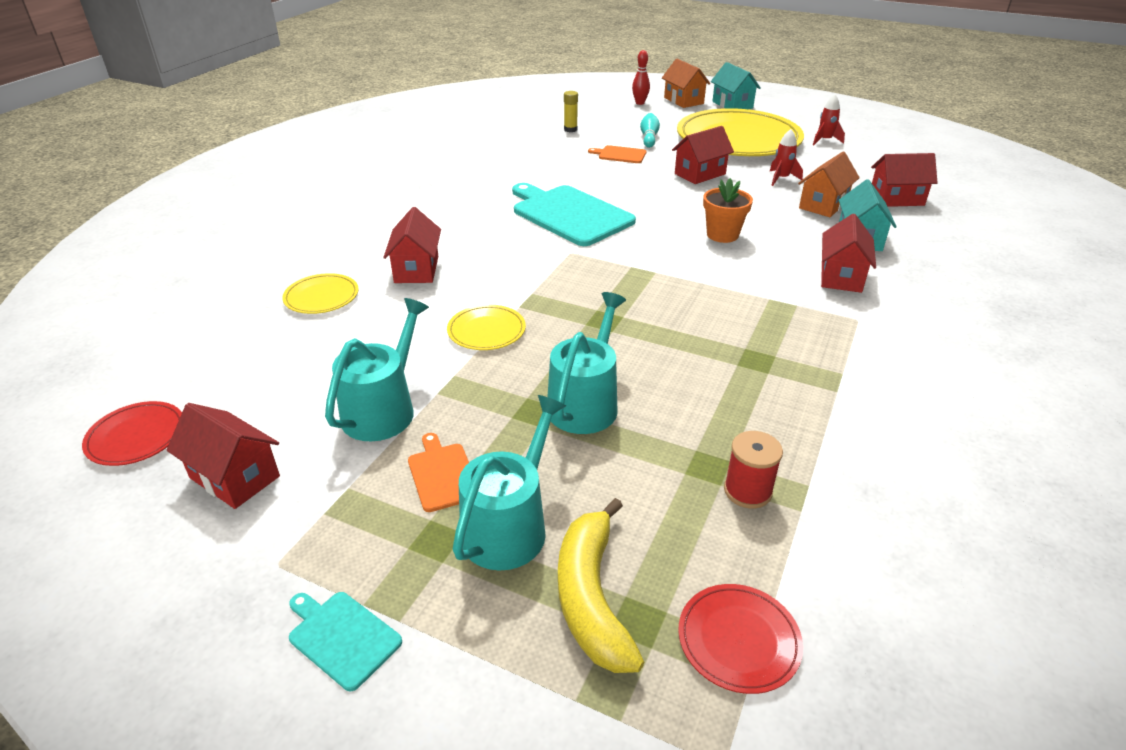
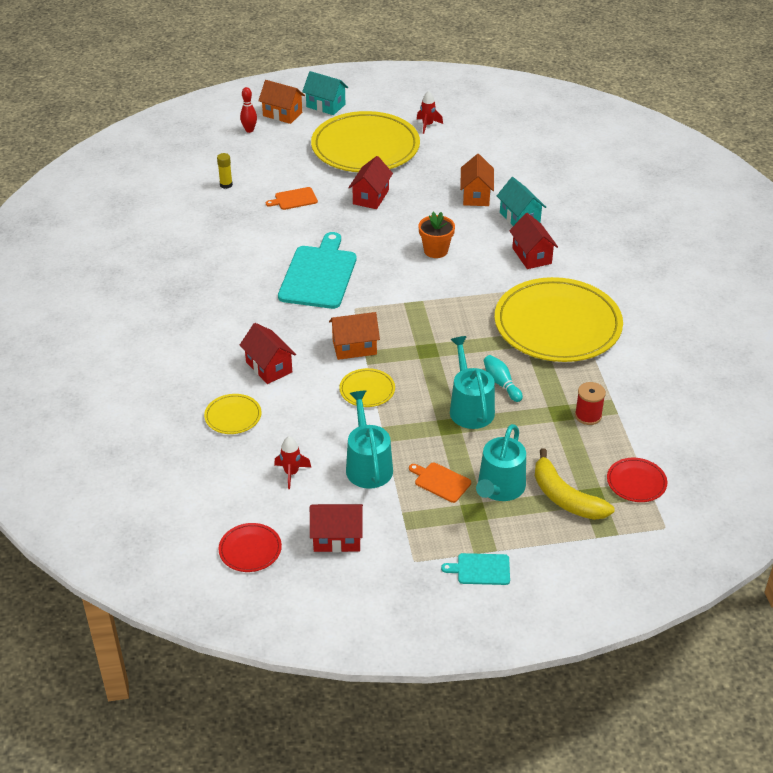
camera: 35 degrees left, 5 degrees up
turquoise watering can [453,395,566,571] -> turquoise watering can turned 150 degrees counterclockwise [476,424,526,501]
turquoise cutting board [512,183,636,246] -> turquoise cutting board turned 90 degrees clockwise [278,232,357,309]
turquoise bowling pin [640,113,660,148] -> turquoise bowling pin moved to [484,355,523,402]
red rocket [770,129,803,186] -> red rocket moved to [274,436,311,489]
red house [871,153,938,207] -> none
none -> orange house [329,312,380,360]
none -> yellow plate [495,277,623,362]

